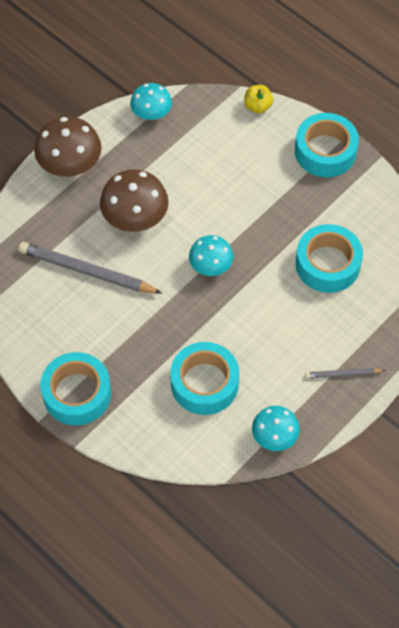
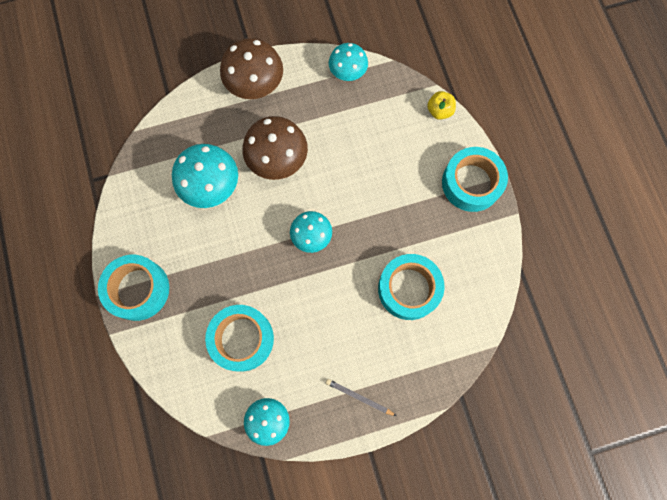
camera: 30 degrees right, 15 degrees up
grey pencil [18,242,162,294] -> turquoise mushroom [172,144,238,208]

